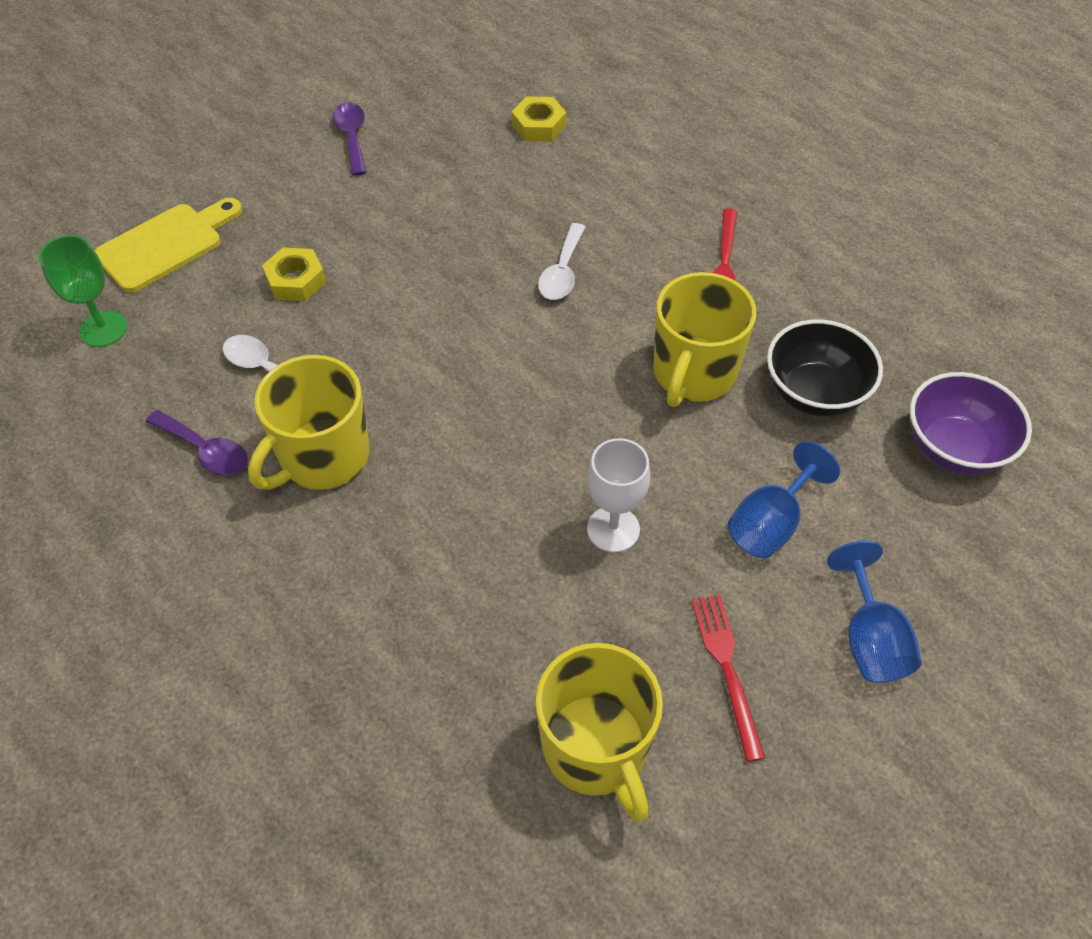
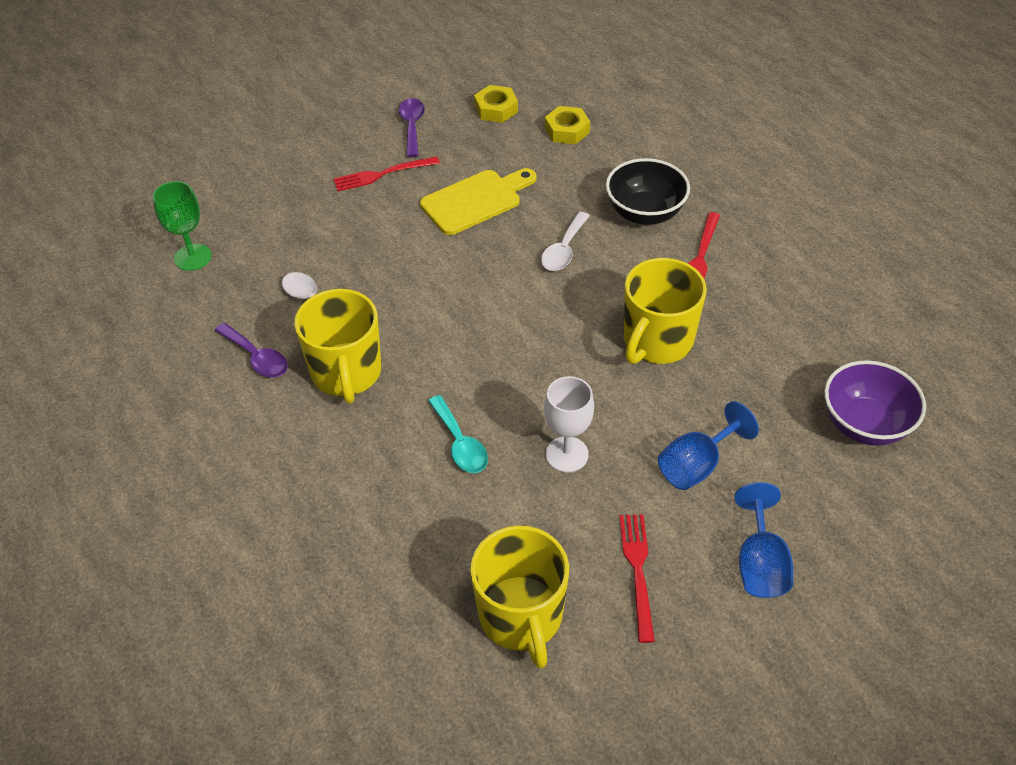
camera: 10 degrees right, 5 degrees down
yellow cutting board [95,198,242,293] -> yellow cutting board moved to [420,168,536,235]
yellow mug [248,355,369,490] -> yellow mug turned 60 degrees counterclockwise [294,289,381,404]
yellow nut [262,247,326,301] -> yellow nut moved to [474,85,518,123]
black bowl [767,319,883,417] -> black bowl moved to [606,158,690,225]
none -> red fork [333,156,440,191]
none -> turquoise spoon [428,395,488,473]

